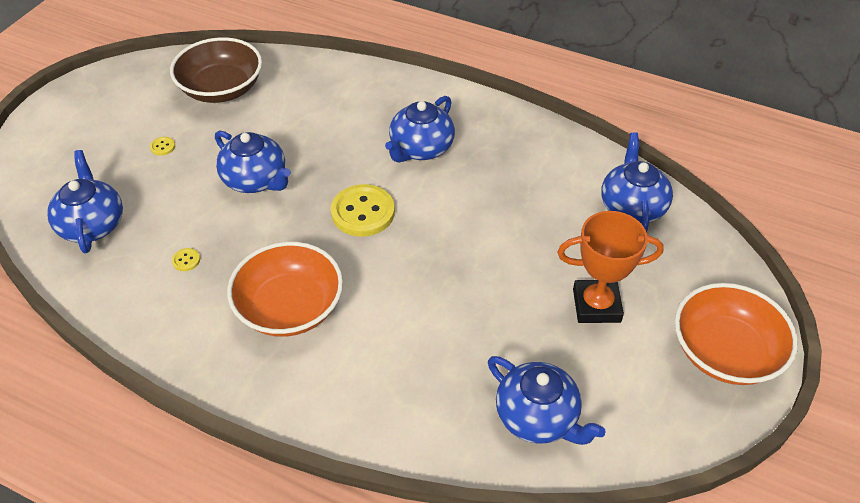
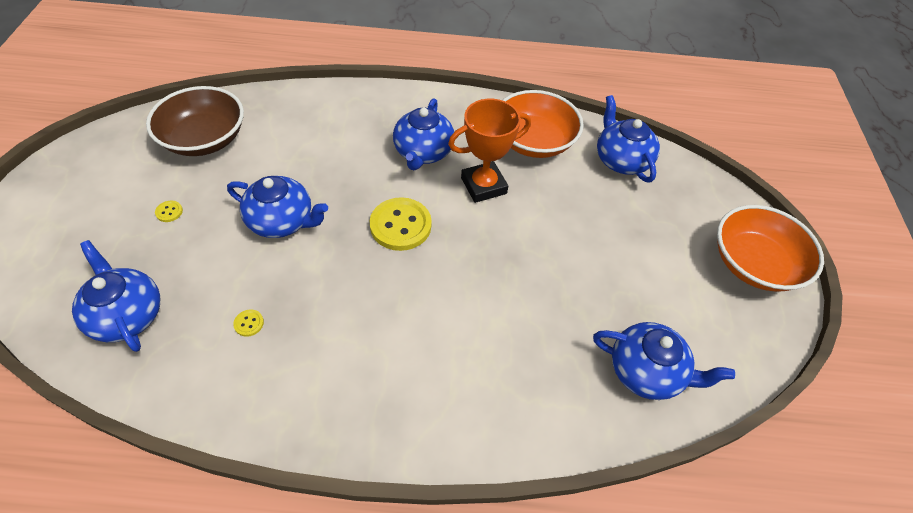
camera: 25 degrees left, 5 degrees up
orange bowl [227,242,343,337] -> orange bowl moved to [502,90,584,158]
orange trophy [557,211,664,323] -> orange trophy moved to [448,99,531,203]

